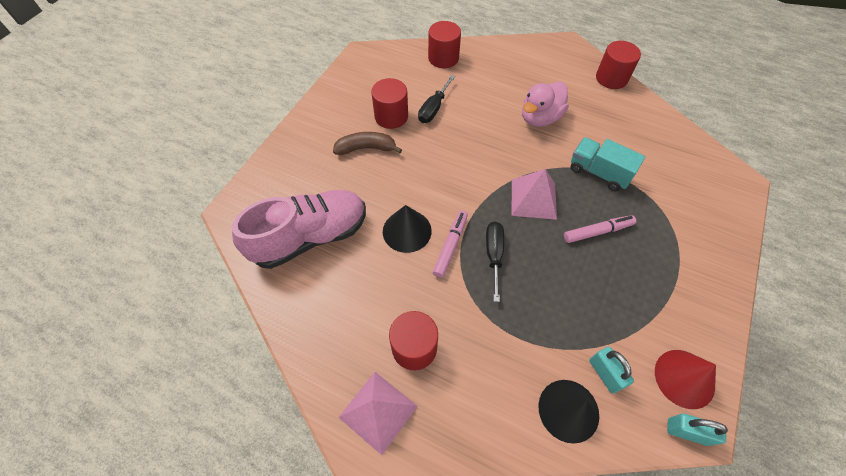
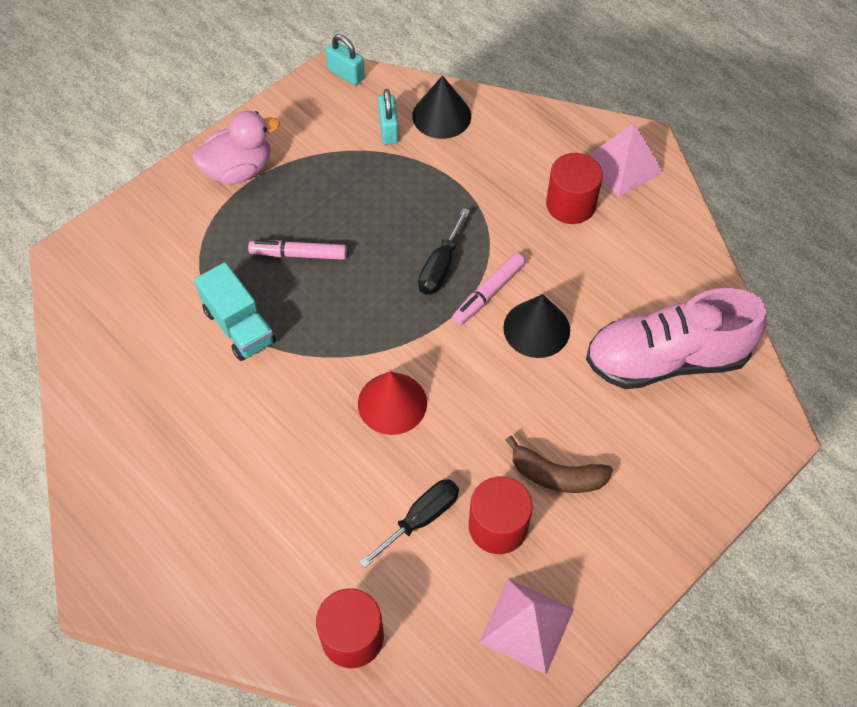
camera: 160 degrees left, 0 degrees up
pink pyramid [512,169,557,220] -> pink pyramid moved to [479,579,574,675]
pink duck [522,81,569,127] -> pink duck moved to [193,111,280,184]
red cylinder [596,41,641,89] -> none
red cone [655,350,716,409] -> red cone moved to [358,371,427,435]

